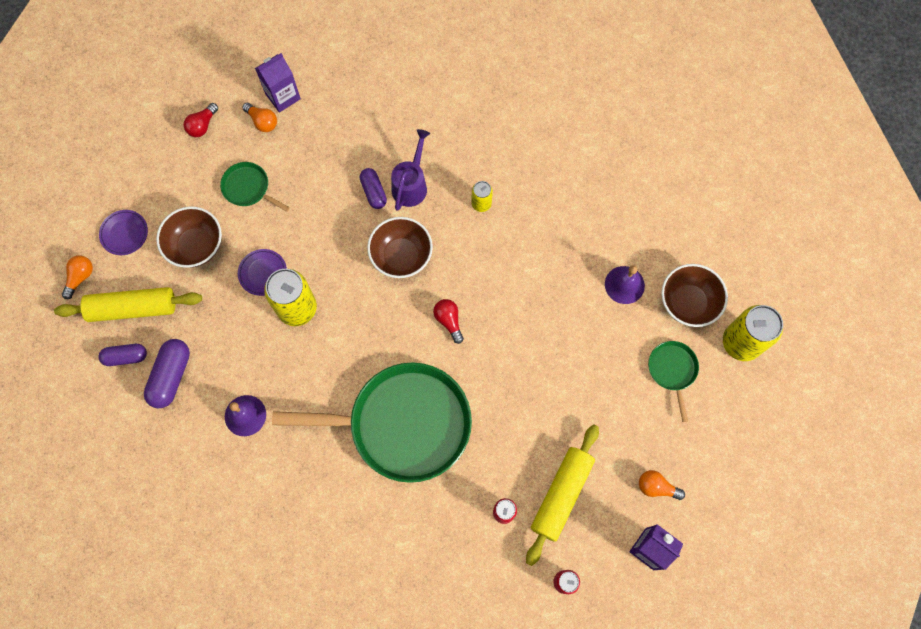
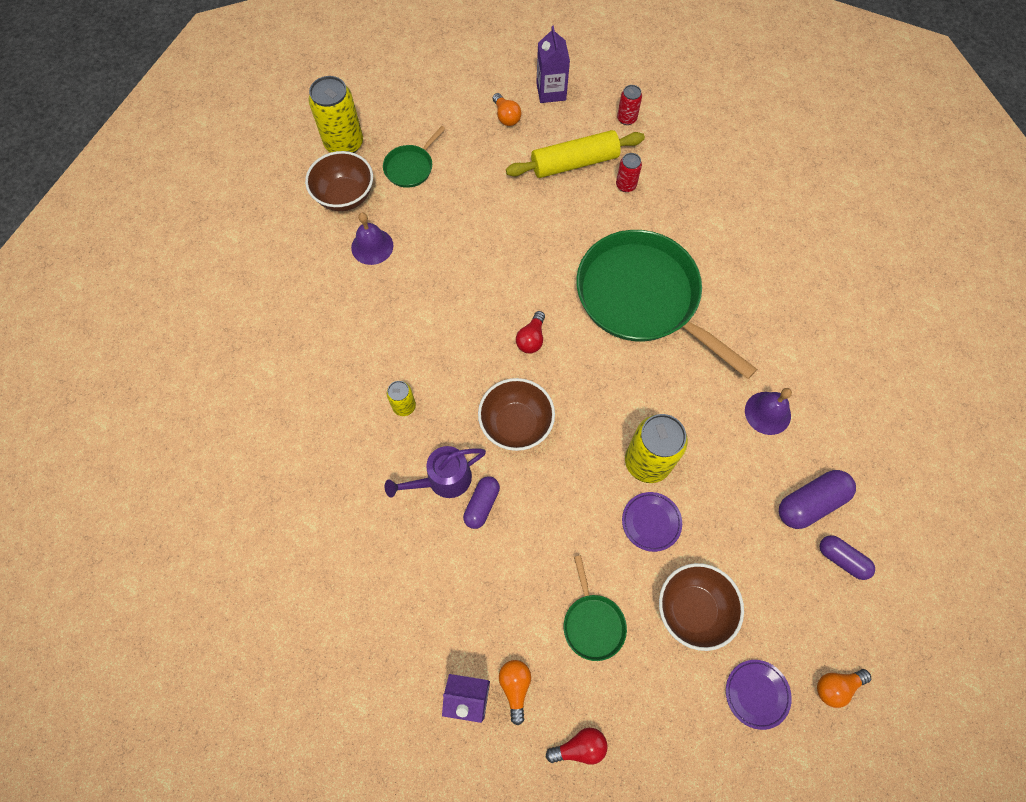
camera: 135 degrees left, 5 degrees down
yellow rolling pin [54,287,202,322] -> none

